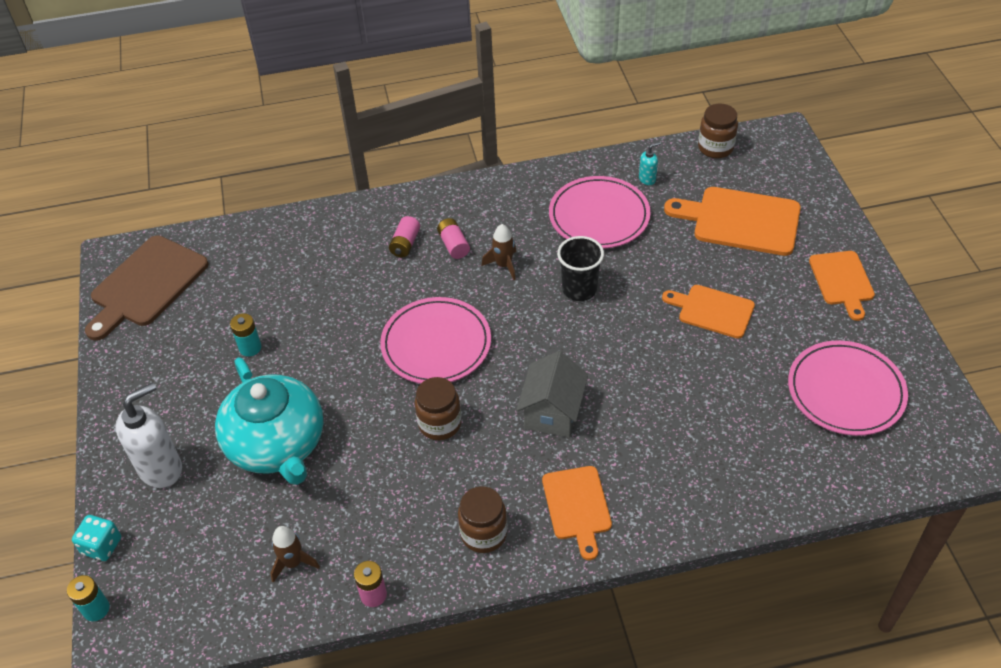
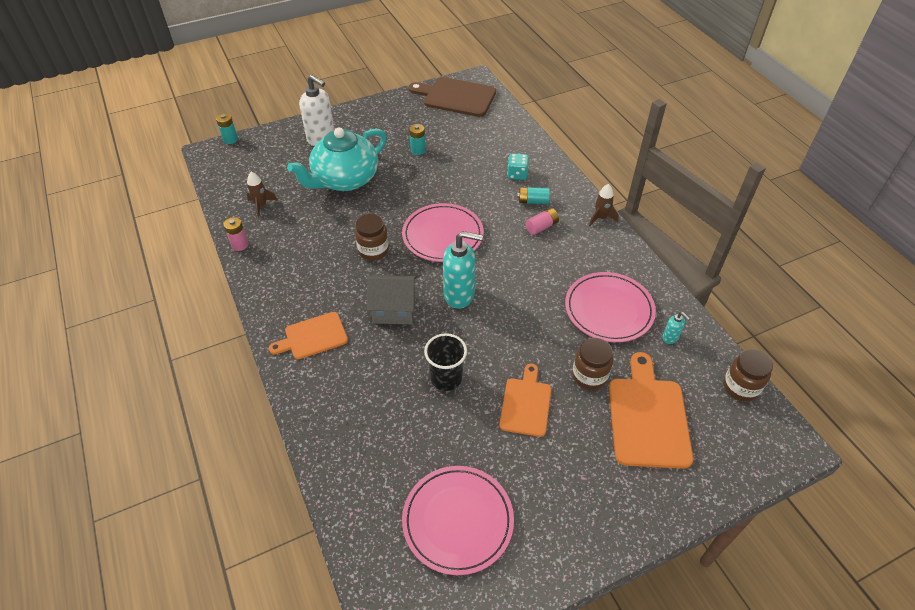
camera: 75 degrees right, 0 degrees up
turquoise dice [72,515,121,561] -> turquoise dice moved to [507,153,529,180]
pink battery [389,216,420,258] -> turquoise battery [517,187,550,204]
brown jar [458,486,508,553] -> brown jar moved to [572,338,613,390]
brown rocket [482,224,516,280] -> brown rocket moved to [589,184,618,226]
black cup [557,236,604,301] -> black cup moved to [424,333,467,391]
orange cutting board [809,251,875,321] -> none
none -> turquoise soap dispenser [443,231,483,309]

